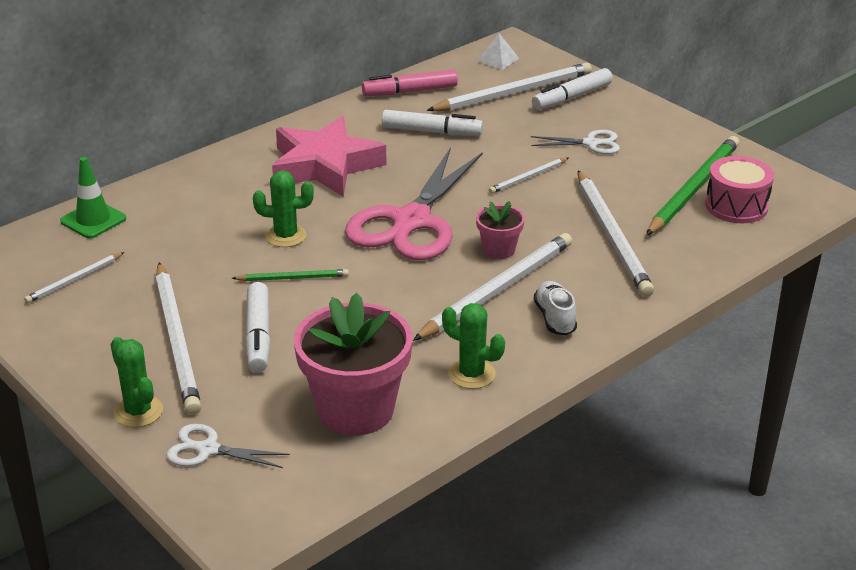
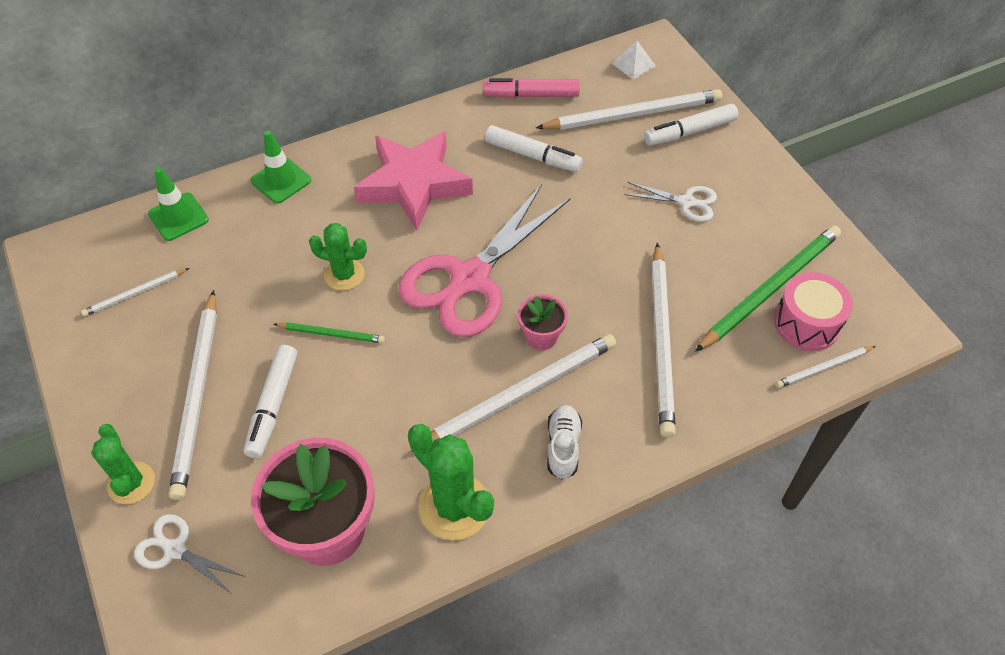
camera: 15 degrees right, 20 degrees up
green cactus [442,303,505,389] -> green cactus [408,424,494,540], size x1.52
white pencil [489,158,568,194] -> white pencil moved to [775,346,876,388]
none -> green traffic cone [251,130,311,204]

